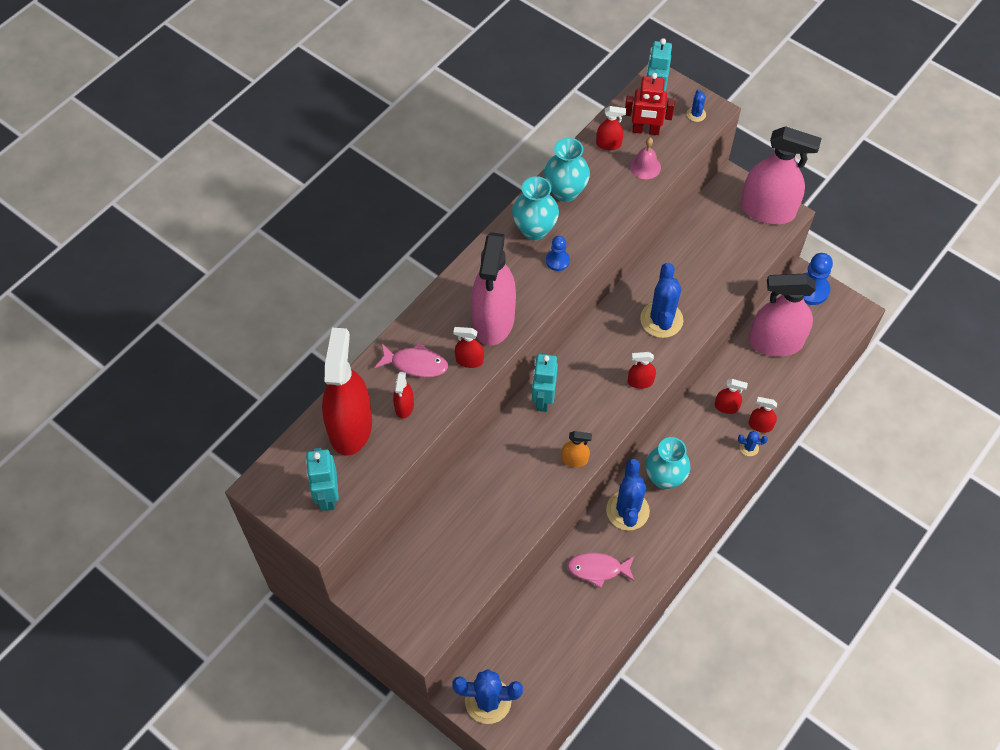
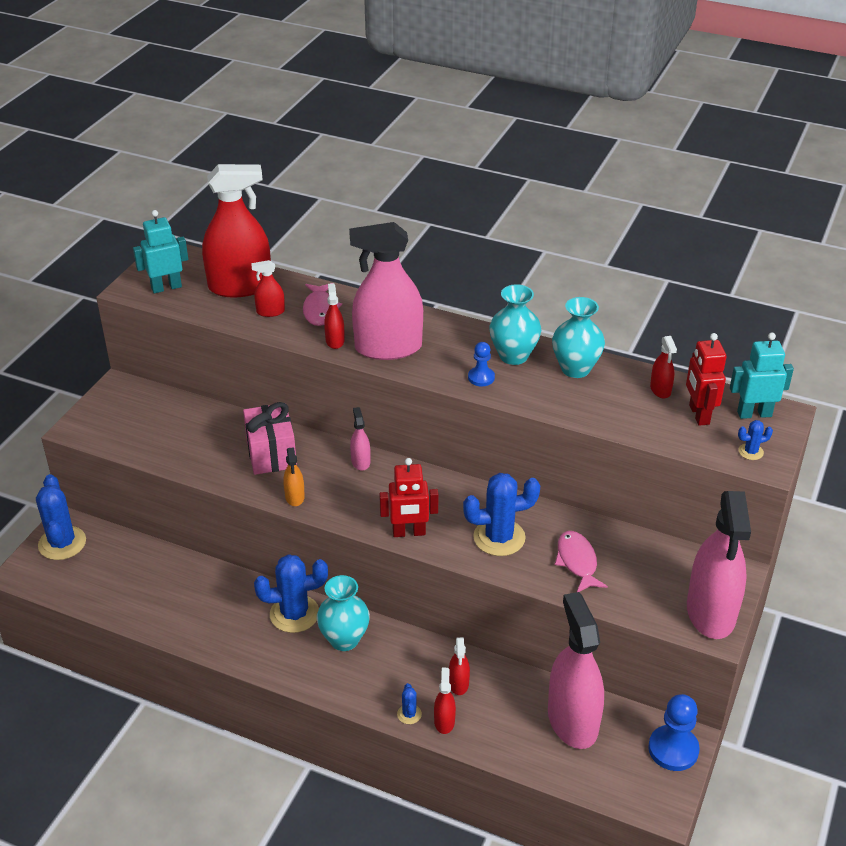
camera: 75 degrees right, 20 degrees down
turquoise robot [532,354,558,412] -> pink spray bottle [350,407,370,471]
pink fish [567,553,635,588] -> pink fish moved to [555,531,608,592]
red spray bottle [628,352,656,389] -> red robot [379,458,438,537]
pink bell [630,137,661,179] -> none
none -> pink gift [243,402,297,475]

